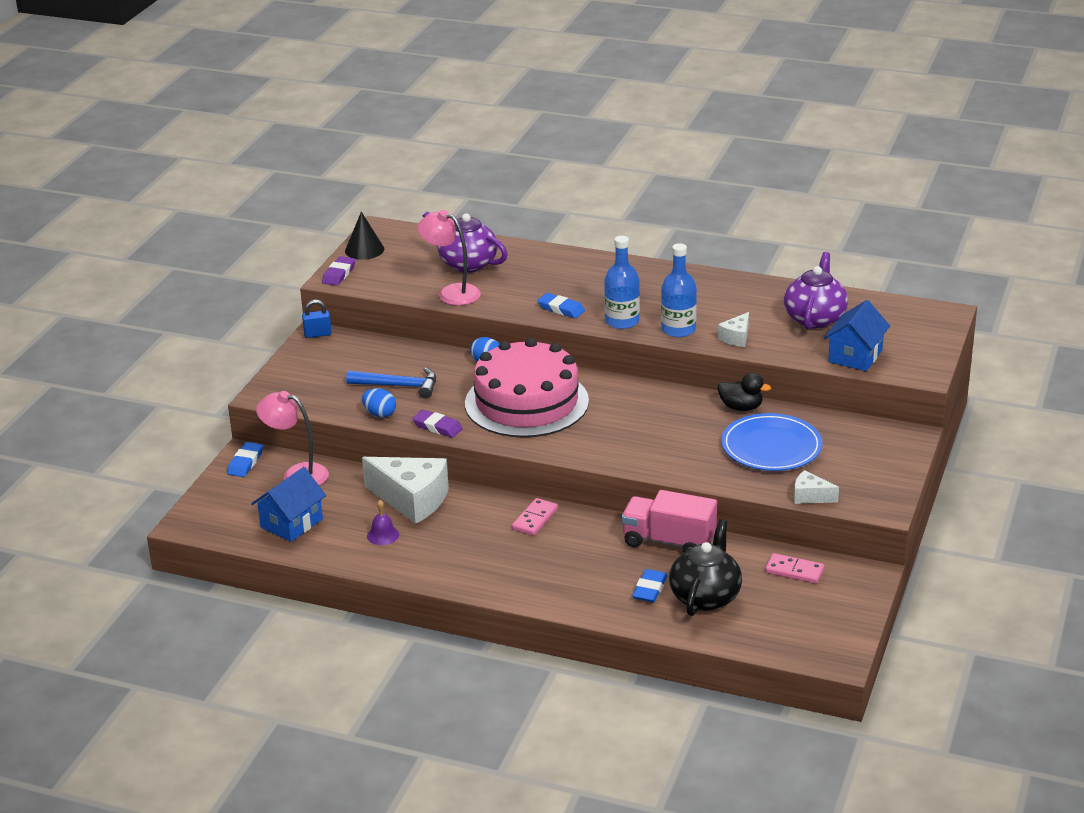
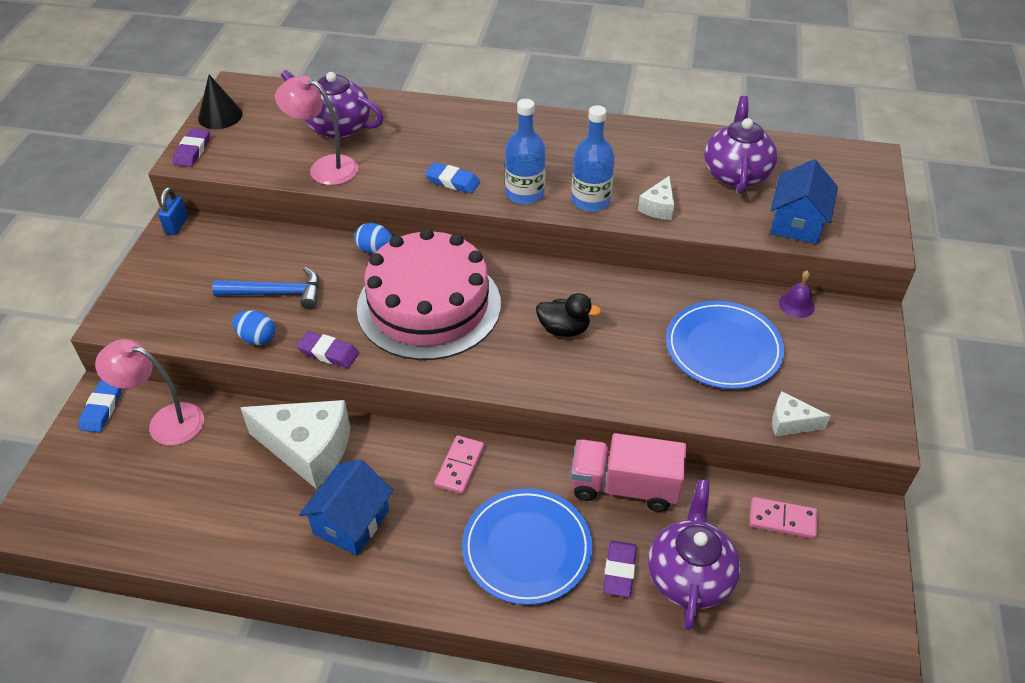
camera: 10 degrees left, 15 degrees up
blue house [251,467,326,542] -> blue house moved to [299,459,393,556]
blue padlock [302,300,332,338] -> blue padlock turned 60 degrees counterclockwise [158,187,188,235]
purple bell [367,500,399,545] -> purple bell moved to [779,270,815,318]
blue eraser [632,569,668,602] -> purple eraser [603,540,636,597]
black teapot [669,519,742,616] -> purple teapot [648,479,740,630]
black duck [718,373,771,411] -> black duck moved to [536,293,601,337]
none -> blue plate [462,488,592,605]

